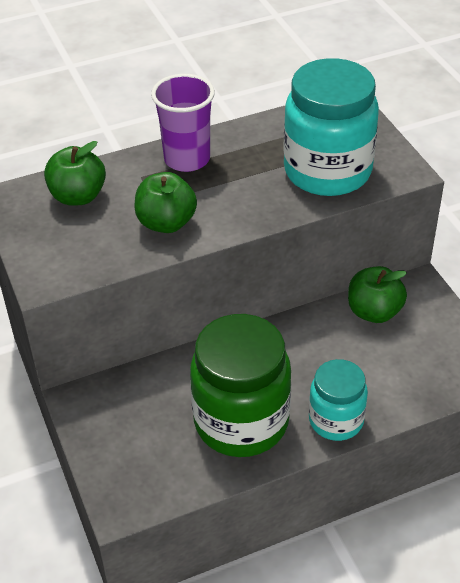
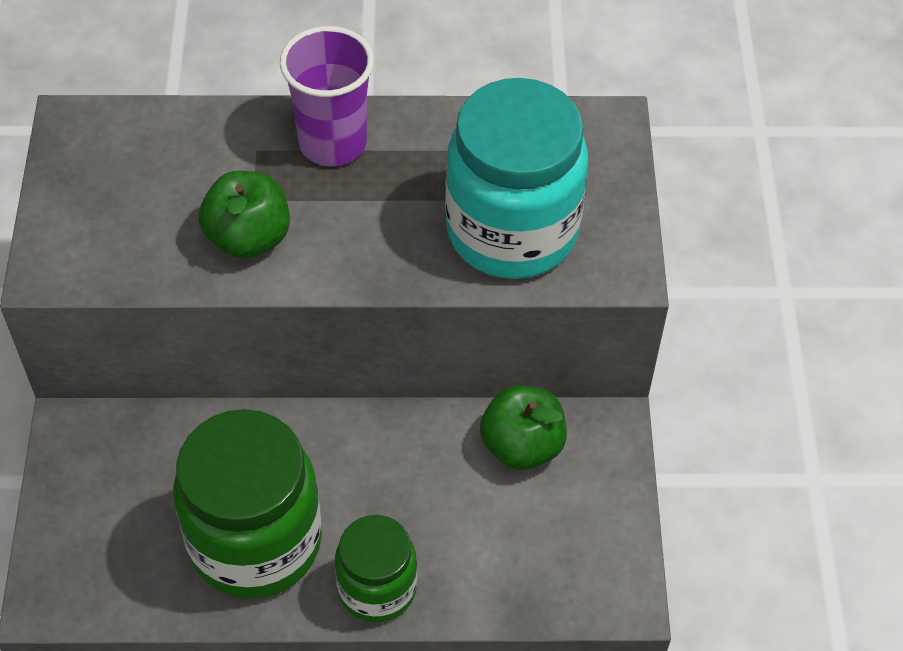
camera: 20 degrees right, 10 degrees up
green apple [44,141,106,206] -> none
turquoise jar [309,359,368,441] -> green jar [335,515,417,623]

